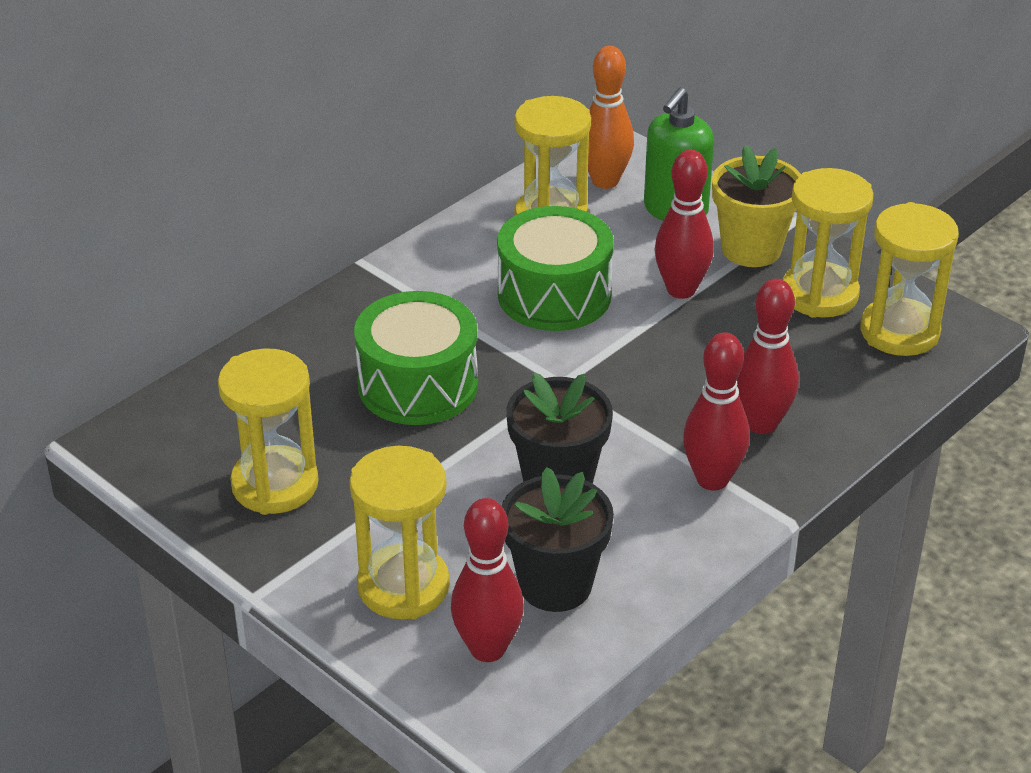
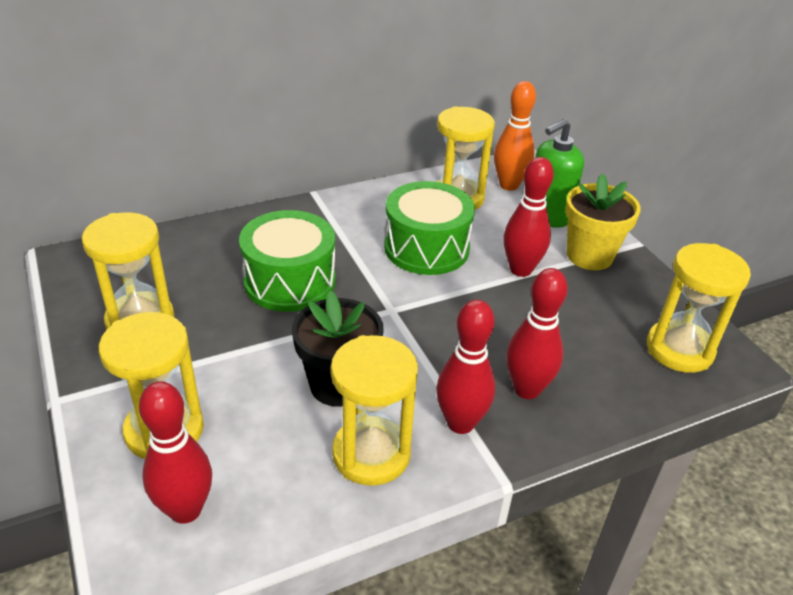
camera: 20 degrees right, 0 degrees up
black flower pot [502,467,614,612] -> none
yellow hourglass [782,168,874,318] -> yellow hourglass moved to [331,335,418,486]

